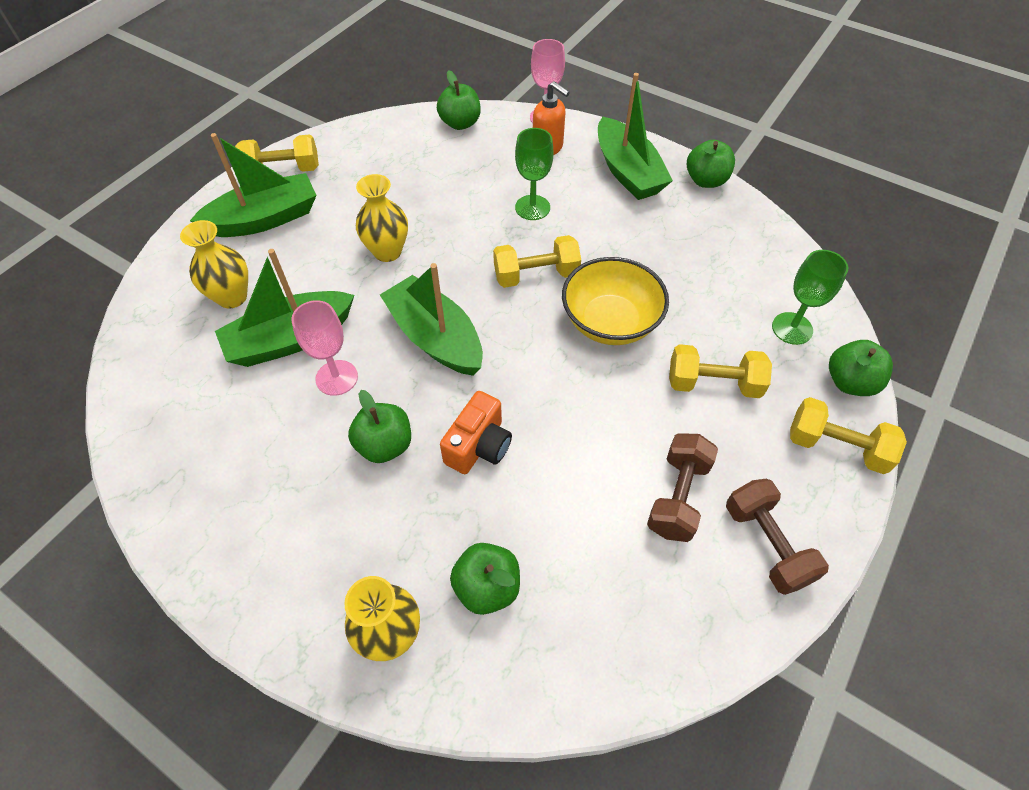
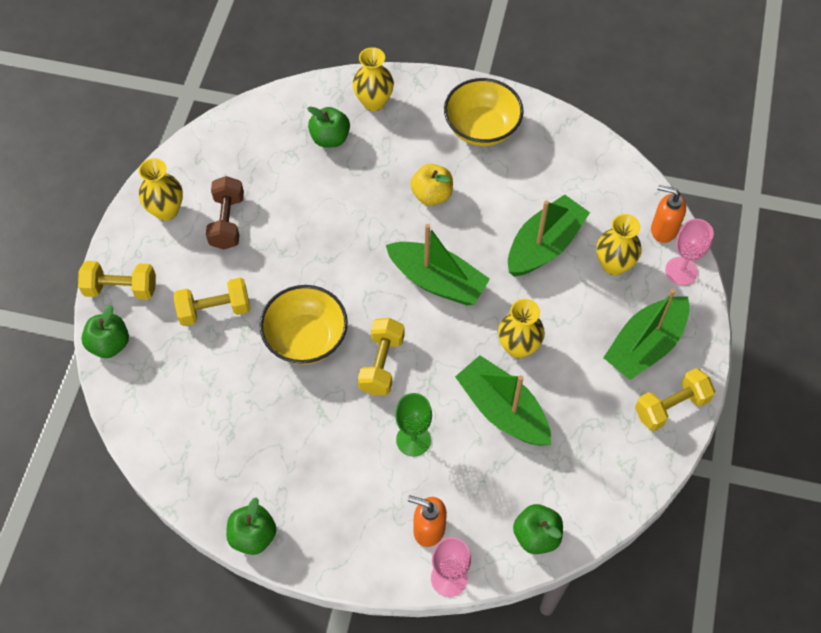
camera: 160 degrees right, 5 degrees up
pink goblet [291,300,358,396] -> pink goblet moved to [665,219,714,285]
green apple [348,390,411,463] -> yellow apple [410,164,453,205]
orange camera [440,391,512,474] -> none
yellow dumbbell [493,235,581,288] -> yellow dumbbell turned 45 degrees counterclockwise [358,318,405,395]
green boat [598,73,673,200] -> green boat moved to [455,355,551,446]
brown dumbbell [726,479,829,595] -> yellow vase [139,158,183,221]
green goblet [772,250,848,345] -> none
none -> yellow bowl [444,78,524,146]
none -> orange soap dispenser [651,185,686,243]

